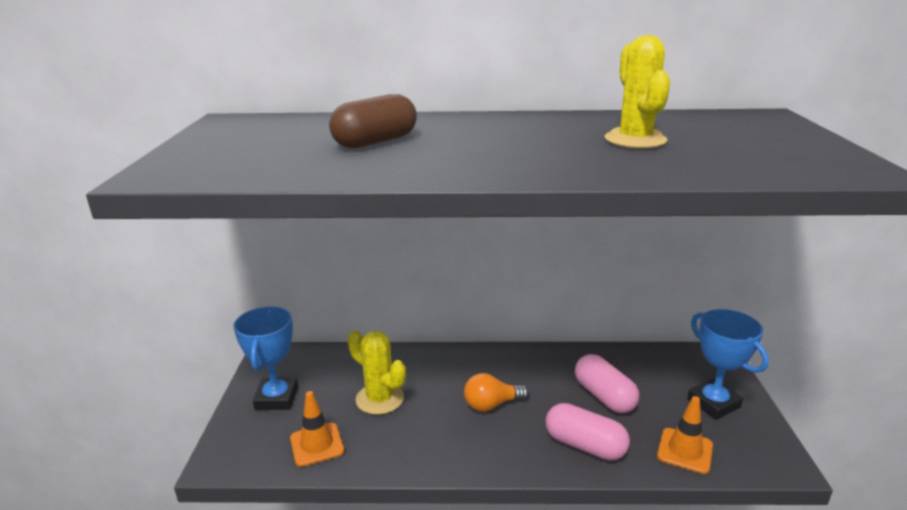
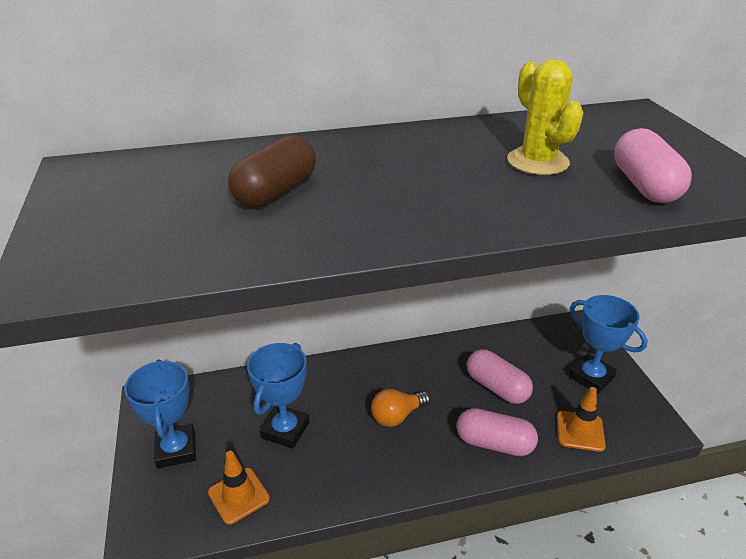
camera: 15 degrees left, 10 degrees up
yellow cactus [348,330,406,415] -> blue trophy [247,343,309,449]
none -> pink capsule [614,128,692,203]

